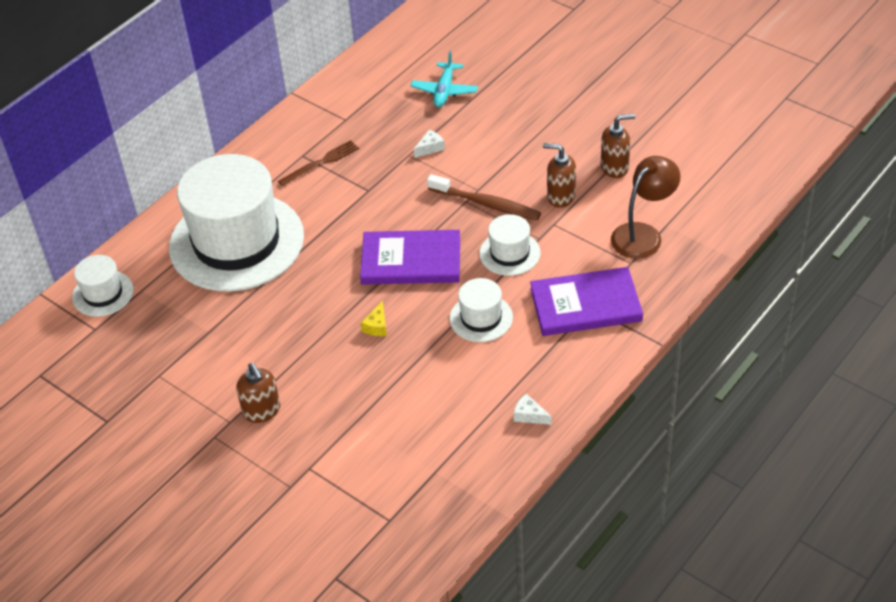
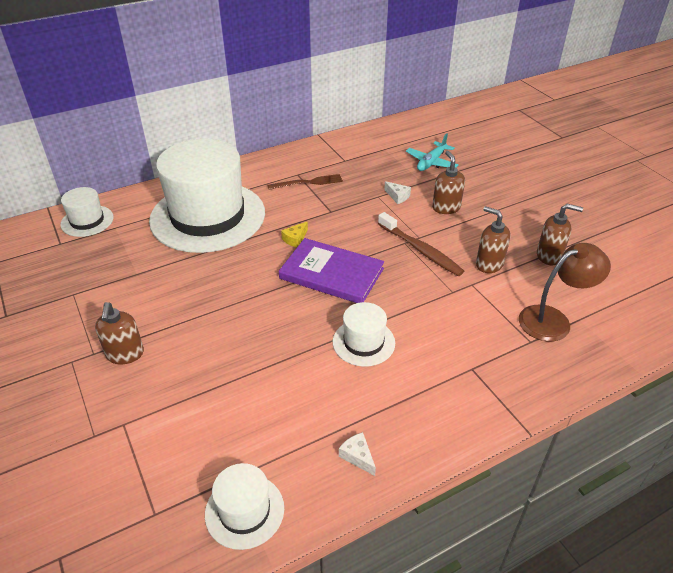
camera: 20 degrees right, 5 degrees down
yellow cheese [361,301,387,336] -> yellow cheese moved to [281,221,308,247]
white cheese [414,130,445,158] -> white cheese turned 60 degrees clockwise [384,181,411,204]
white hat [479,214,540,276] -> white hat moved to [205,463,284,550]
purple book [530,267,643,336] -> none
none -> brown soap dispenser [432,151,465,214]

